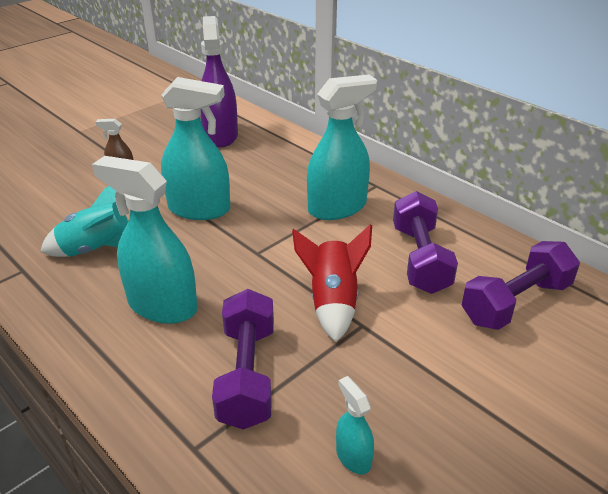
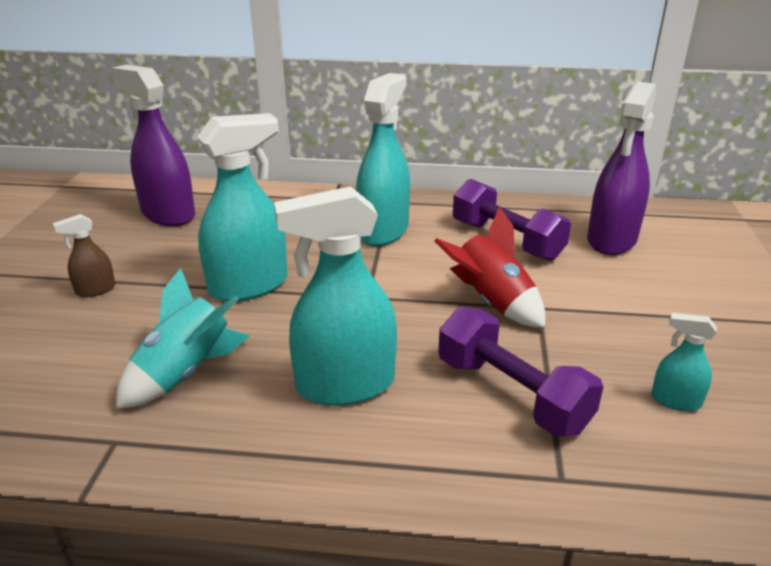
camera: 40 degrees left, 5 degrees down
purple dumbbell [462,241,580,330] -> purple spray bottle [587,82,656,255]

